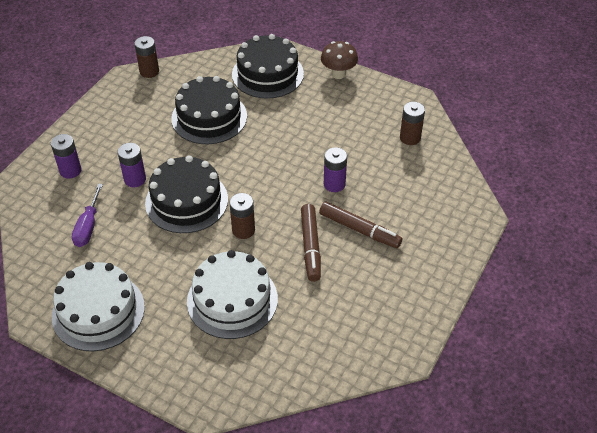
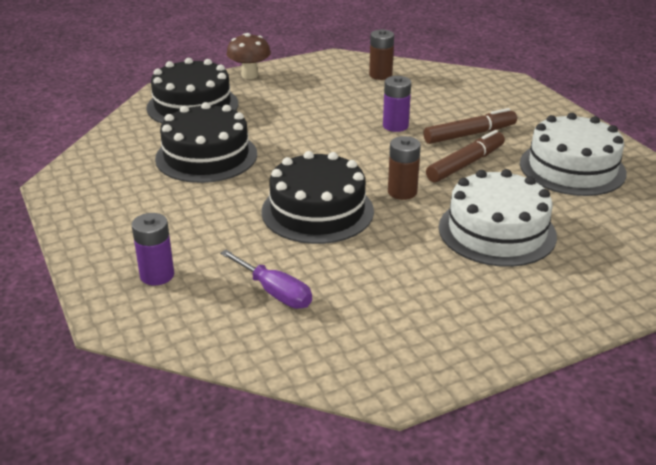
camera: 55 degrees left, 15 degrees down
white cake [52,262,145,351] -> white cake moved to [520,113,627,196]
purple battery [118,143,146,187] -> none
brown battery [134,36,159,78] -> none
brown marker [301,204,321,282] -> brown marker turned 75 degrees counterclockwise [426,130,505,182]

